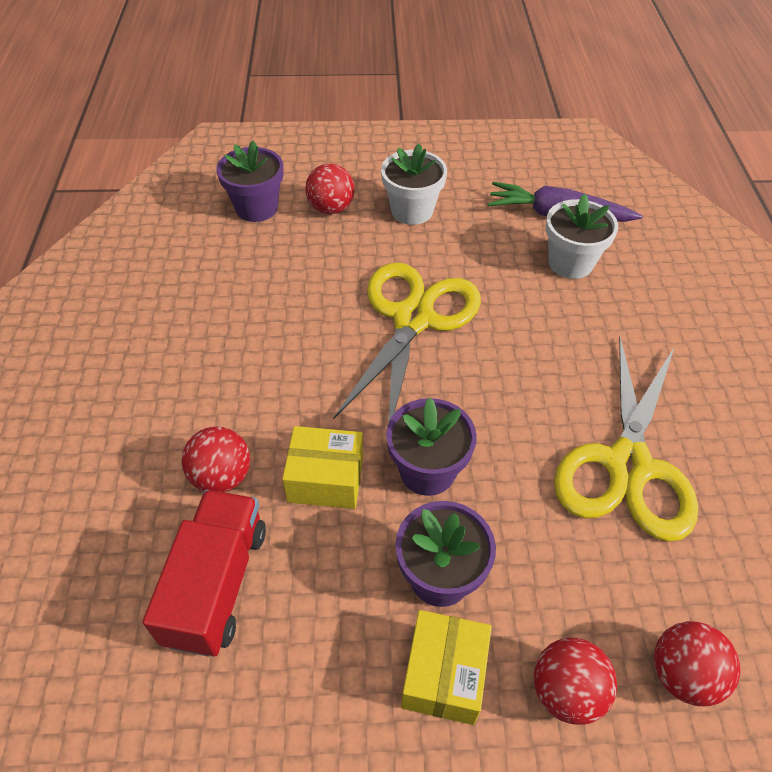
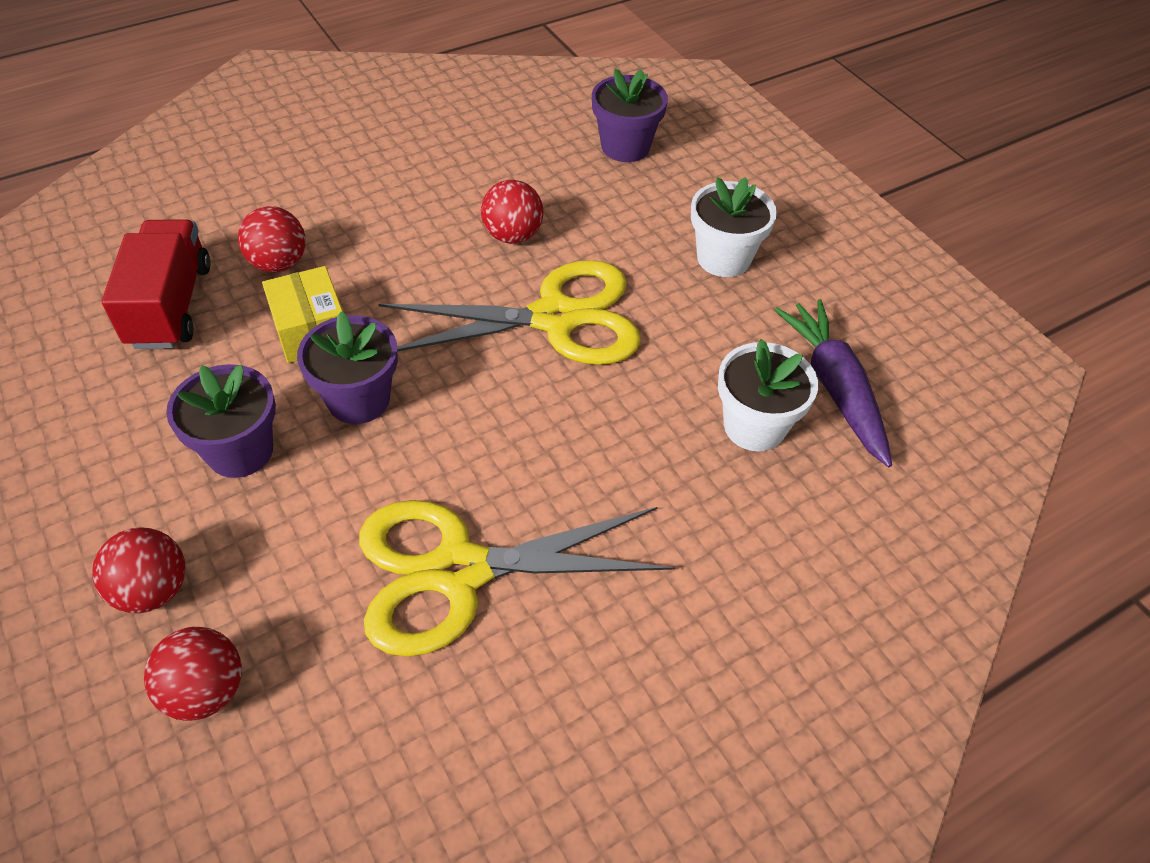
camera: 60 degrees right, 0 degrees up
red truck [143,490,266,657] -> red truck turned 75 degrees counterclockwise [102,219,211,349]
red ball [305,164,355,214] -> red ball moved to [481,180,543,244]
yellow box [401,610,492,725] -> none

